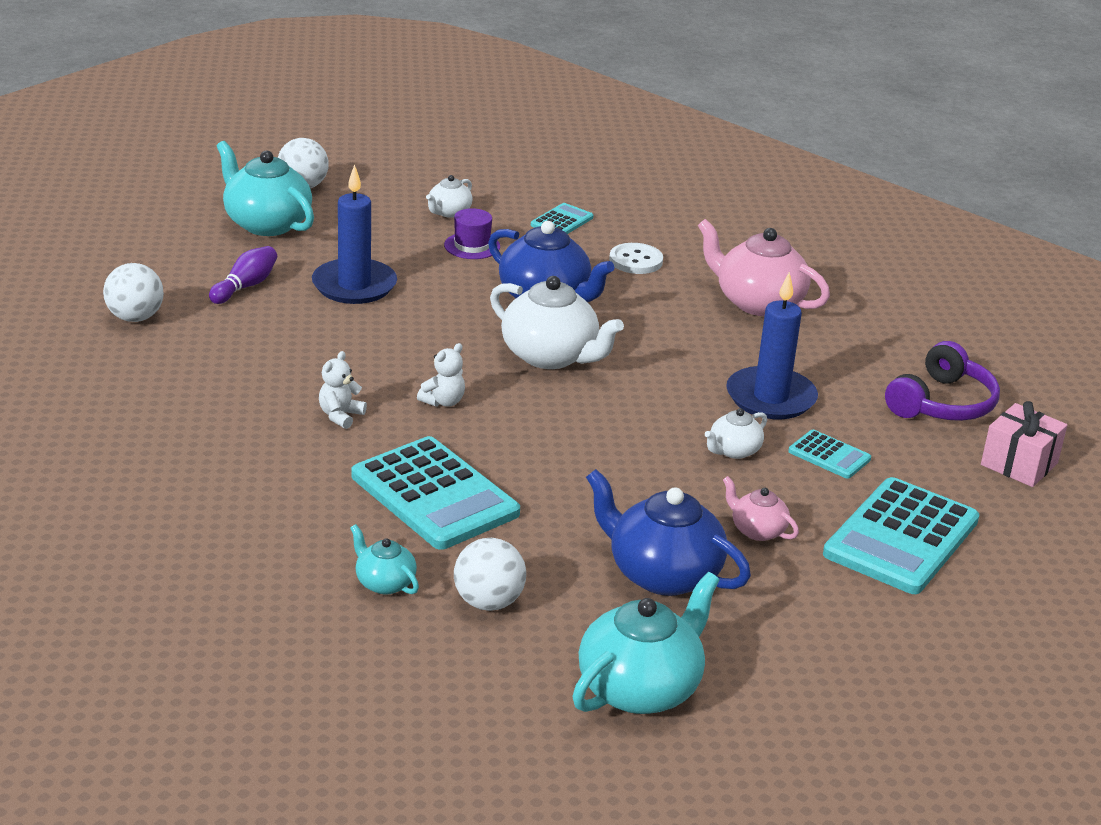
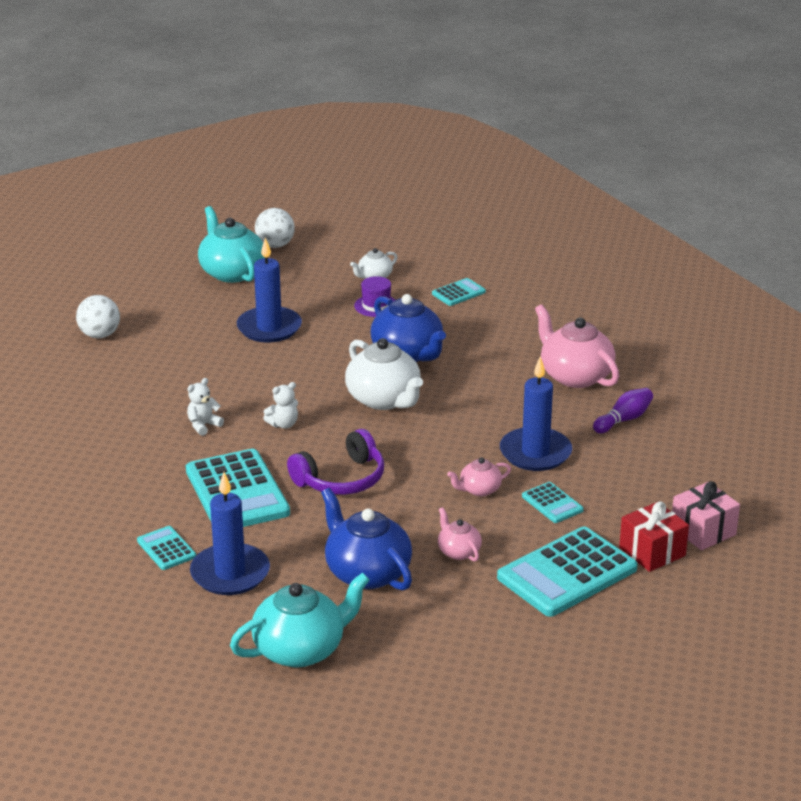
camera: 20 degrees right, 0 degrees up
purple bowling pin [209,246,277,304] -> purple bowling pin moved to [593,388,653,433]
turquoise teapot [350,524,419,595] -> turquoise calculator [137,526,196,570]
white ball [454,538,526,611] -> blue candle [190,472,270,595]
white button [609,243,663,274] -> none
white teapot [705,408,767,459] -> pink teapot [447,457,511,496]
purple headphones [885,341,1000,421] -> purple headphones moved to [287,429,384,495]
none -> red gift [619,502,689,572]

